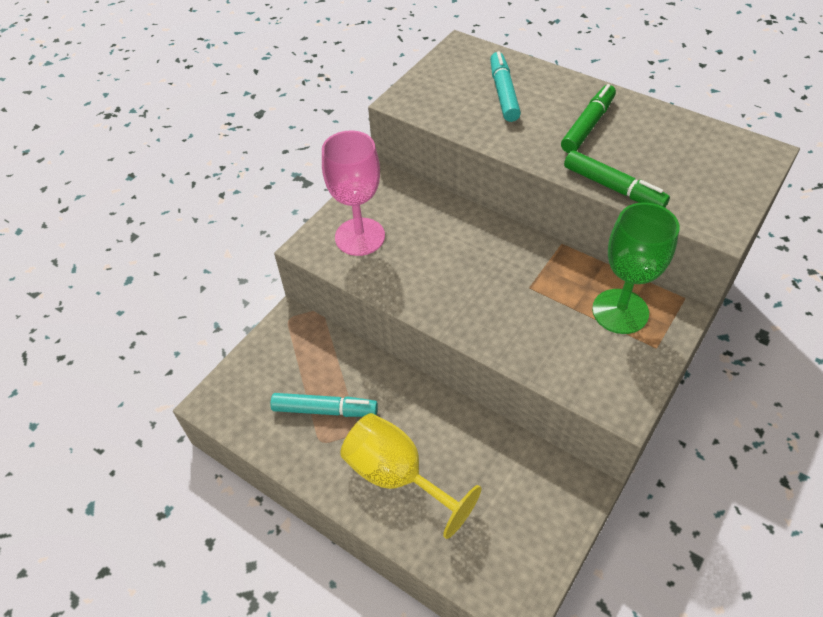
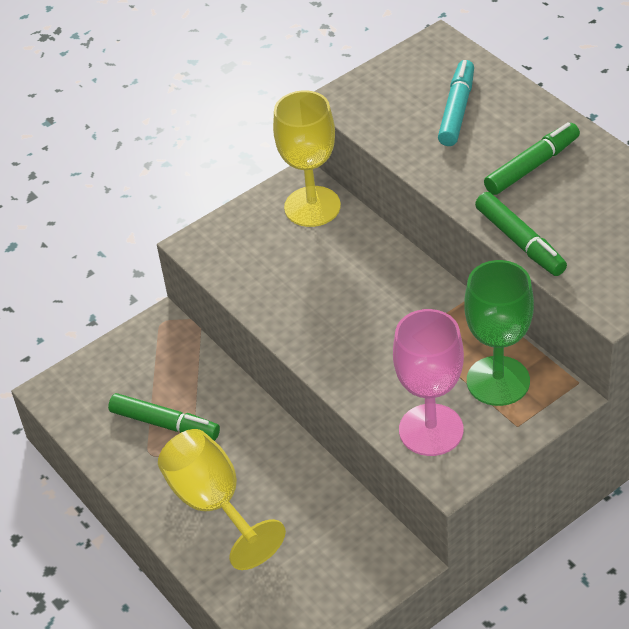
camera: 20 degrees right, 5 degrees down
turquoise marker [270,393,378,417] -> green marker [108,393,220,441]
pink goblet [322,130,385,256] -> pink goblet moved to [393,309,464,456]
none -> yellow goblet [273,90,341,227]

